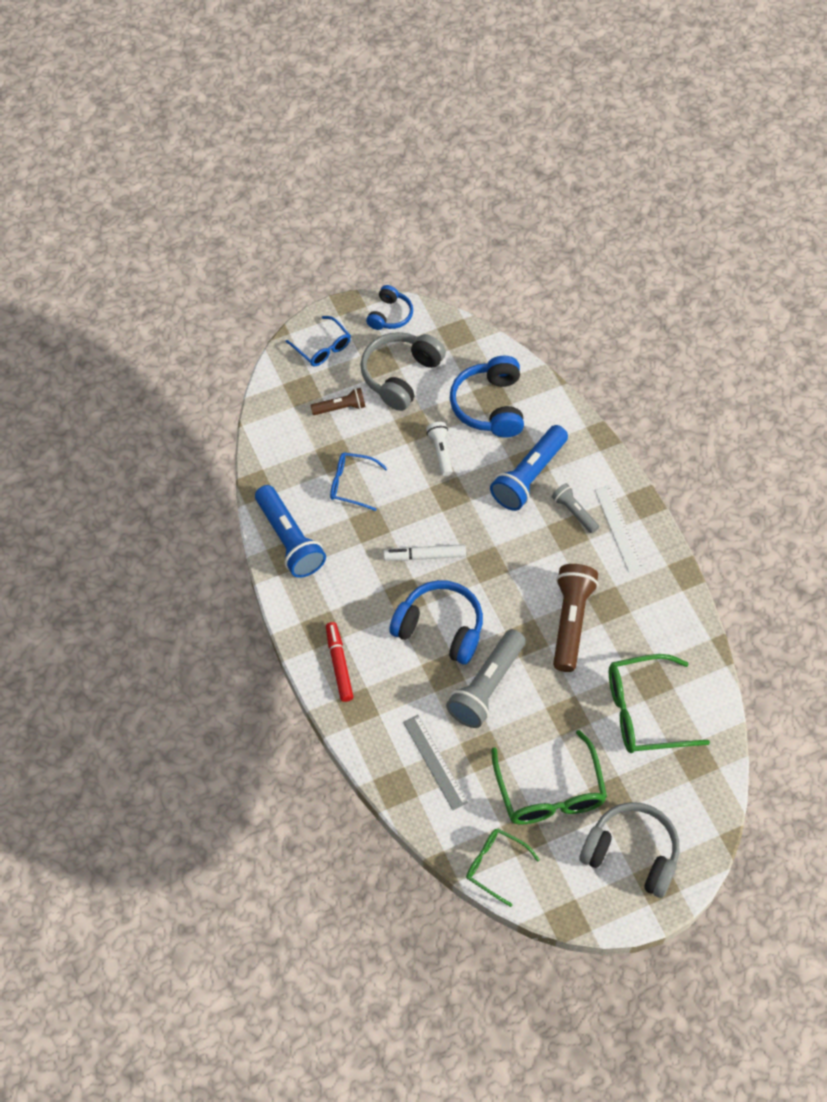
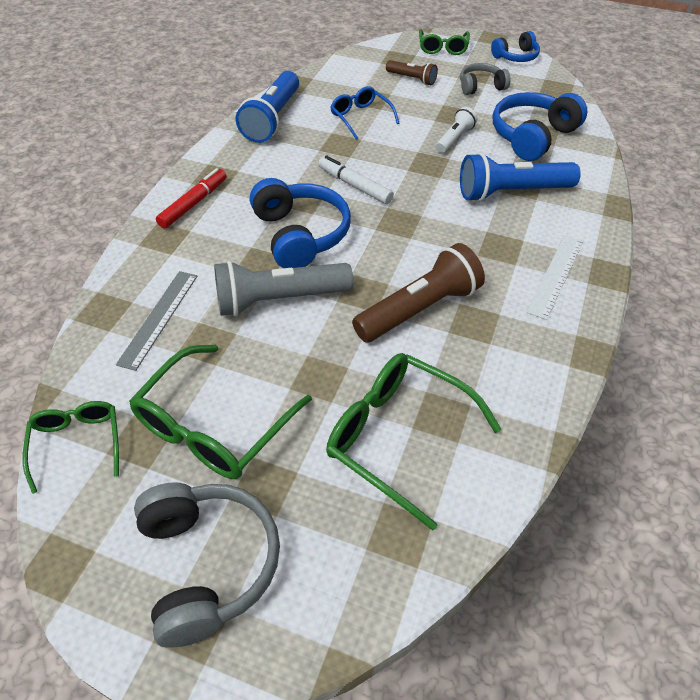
camera: 45 degrees right, 10 degrees down
blue glasses [286,316,351,366] -> green glasses [419,29,470,55]
grey headphones [360,332,446,411] -> grey headphones [460,63,510,95], size x0.59
grey flashlight [552,483,599,533] -> none

